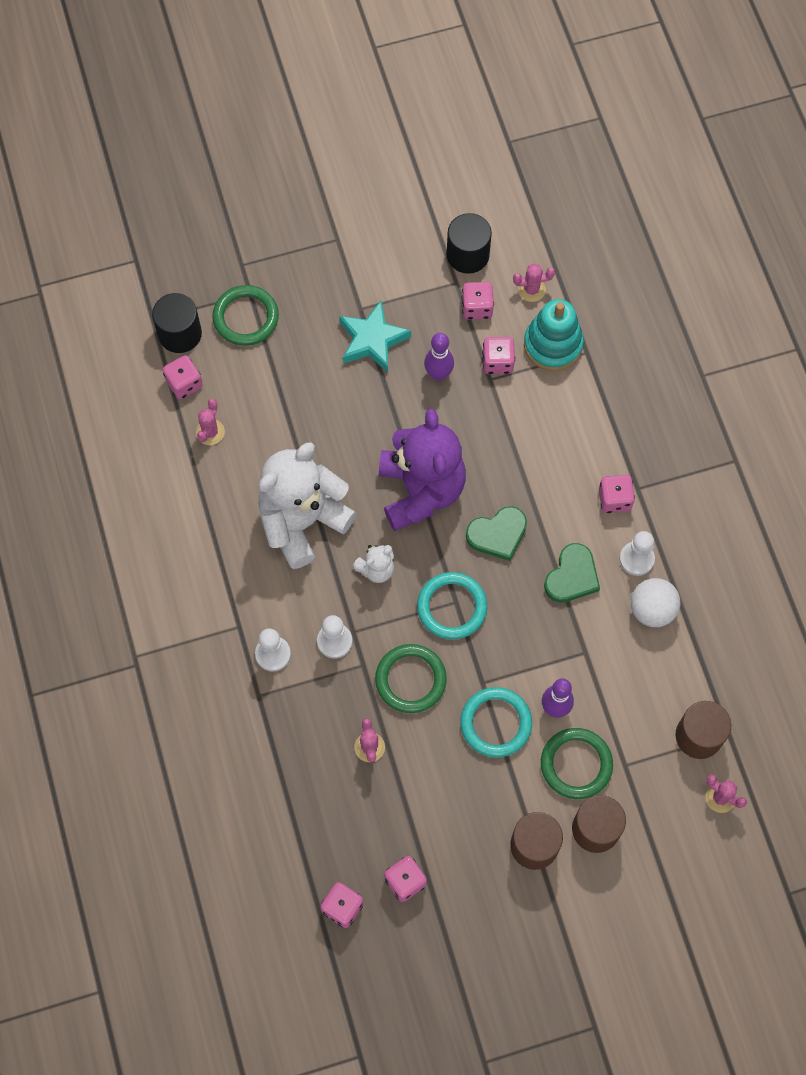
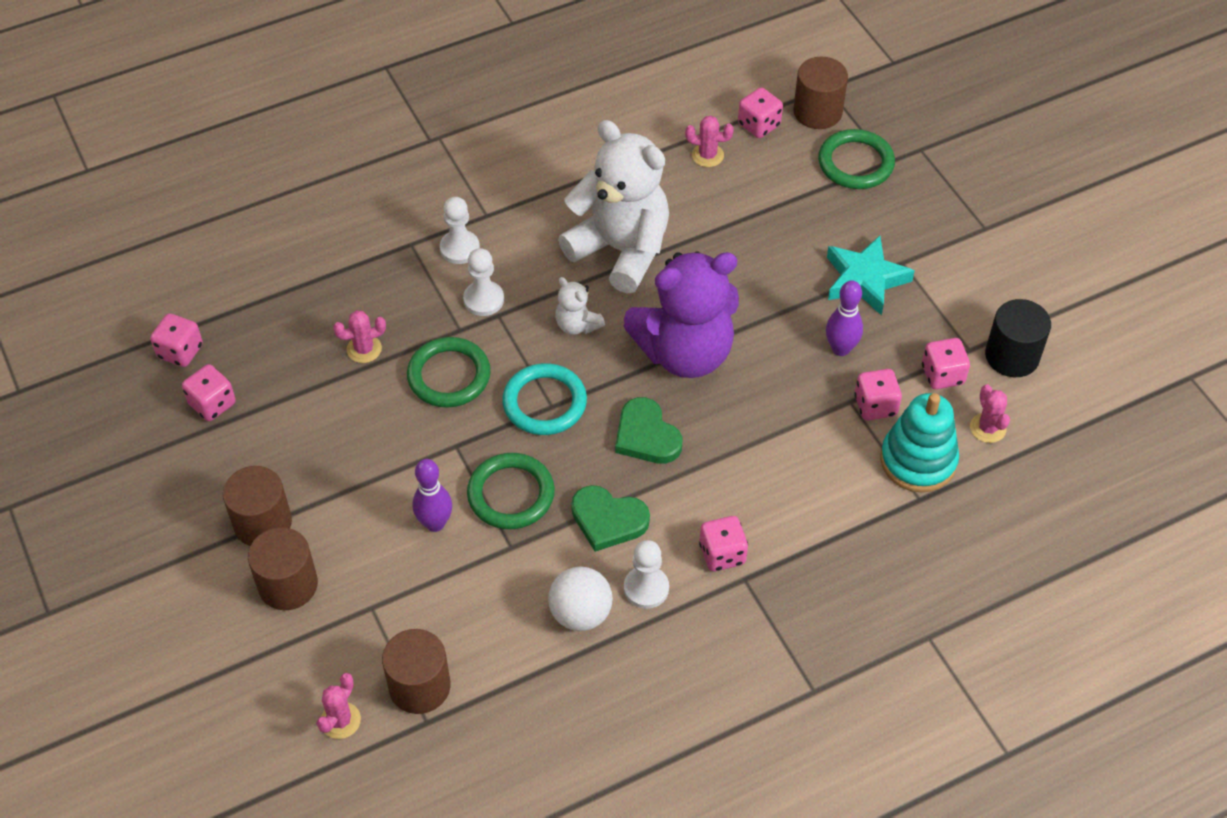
camera: 80 degrees right, 15 degrees down
black cylinder [152,293,202,353] -> brown cylinder [793,57,848,129]
turquoise ring [460,687,532,757] -> none
green ring [541,728,613,799] -> green ring moved to [467,453,555,529]

